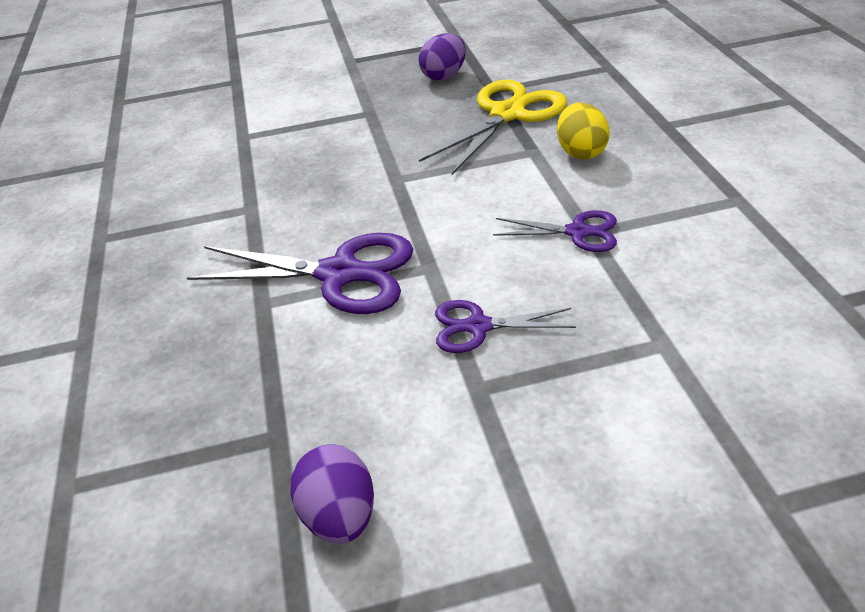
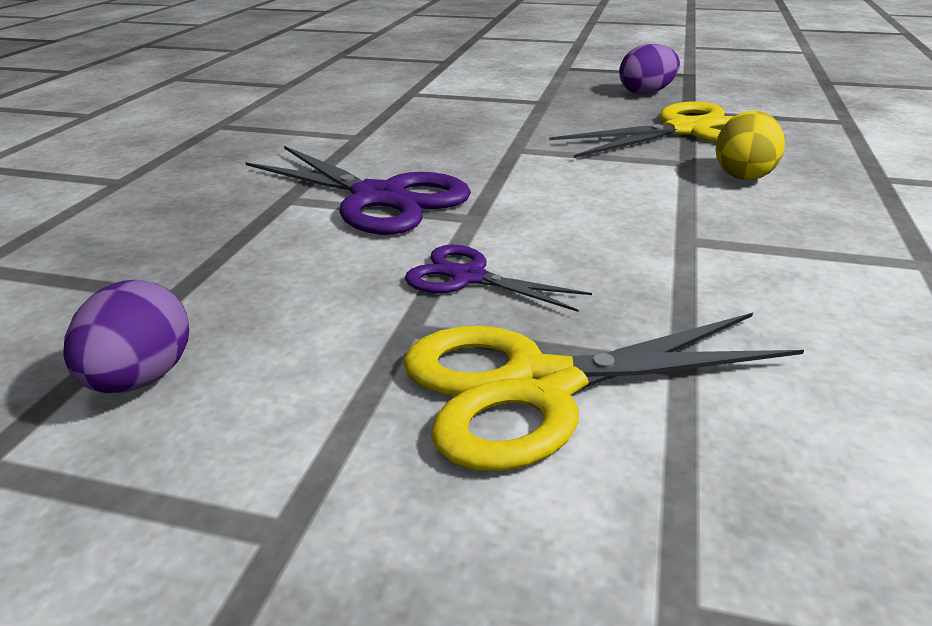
camera: 25 degrees right, 10 degrees down
purple scissors [493,210,617,252] -> none
none -> yellow scissors [403,313,804,471]

